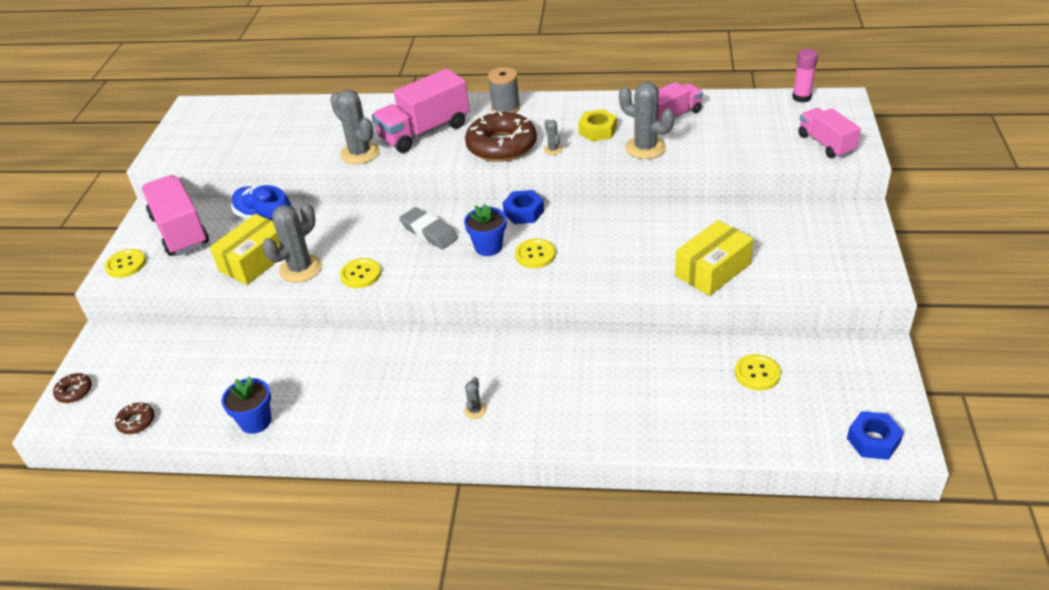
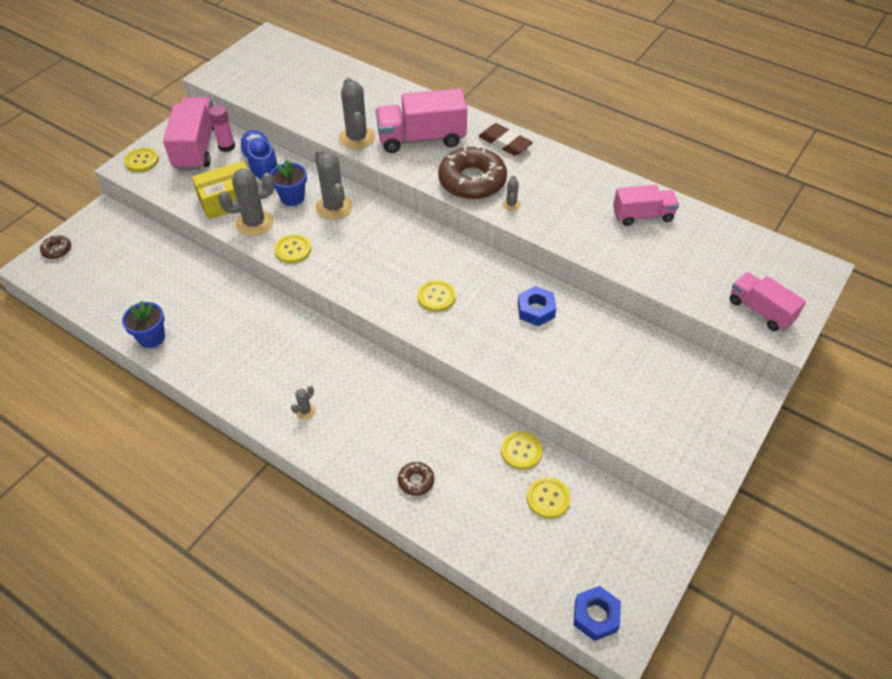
camera: 25 degrees right, 10 degrees up
brown donut [115,402,155,434] -> brown donut moved to [398,462,434,496]
grey eraser [399,207,458,249] -> none
blue flower pot [464,204,507,256] -> blue flower pot moved to [270,160,307,206]
grey spool [488,67,520,113] -> brown eraser [478,123,533,156]
blue nut [503,190,544,224] -> blue nut moved to [518,286,556,326]
yellow nut [578,109,617,141] -> none
grey cactus [619,82,674,159] -> grey cactus moved to [315,149,353,220]
yellow box [675,220,754,296] -> none
pink glue stick [792,49,818,103] -> pink glue stick moved to [209,105,235,152]
pink truck [798,108,861,158] -> pink truck turned 45 degrees counterclockwise [730,272,806,331]
none -> yellow button [501,431,543,470]

